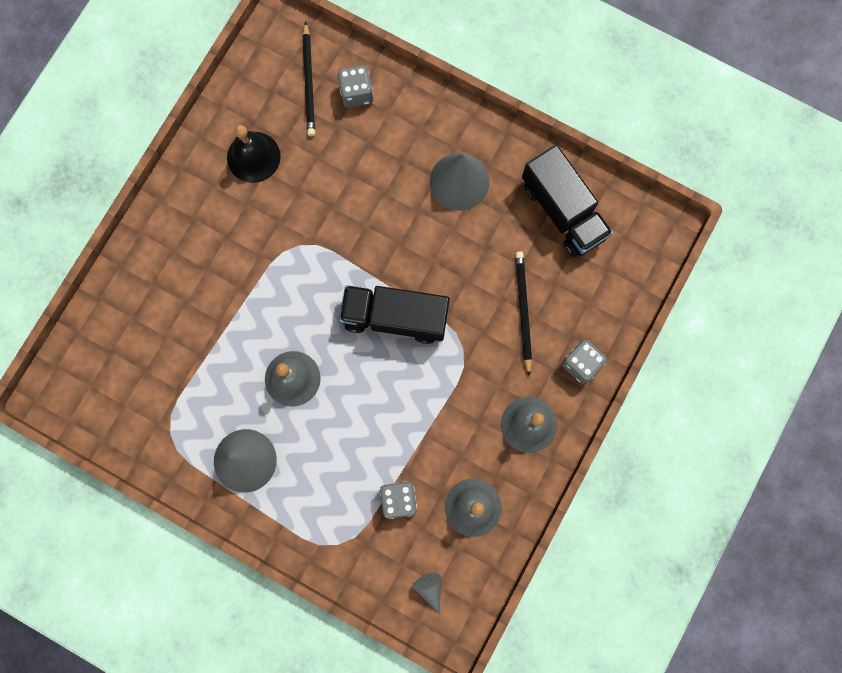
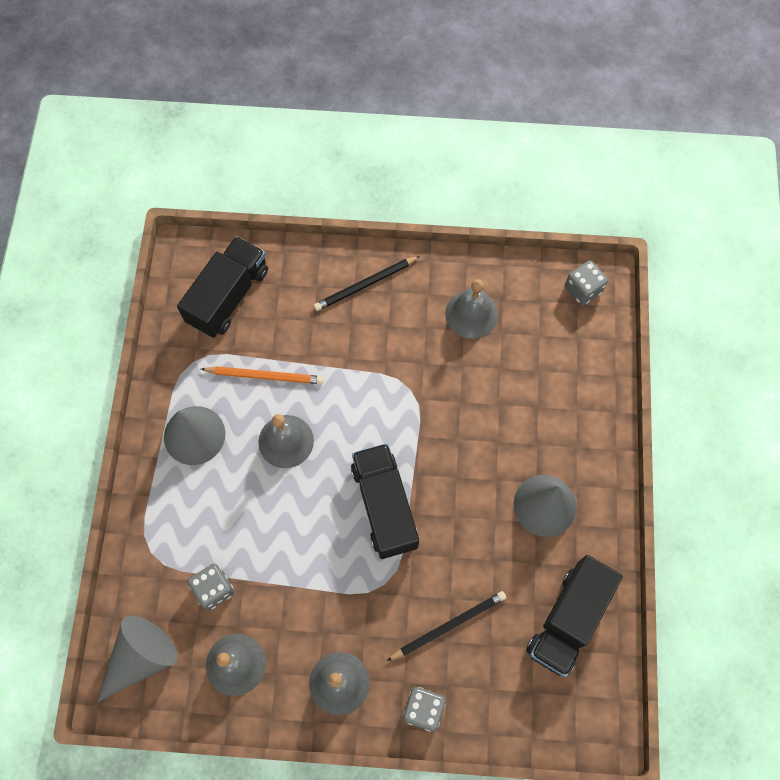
camera: 65 degrees right, 10 degrees down
black bell [227,125,281,183] -> grey bell [445,279,498,339]
black pencil [302,21,315,136] -> black pencil moved to [314,256,420,311]
grey dice [338,65,373,108] -> grey dice moved to [565,260,608,306]
grey cone [413,573,441,614] -> grey cone [97,616,178,702], size x2.16
none -> black truck [177,236,268,338]
none -> orange pencil [201,366,324,384]

